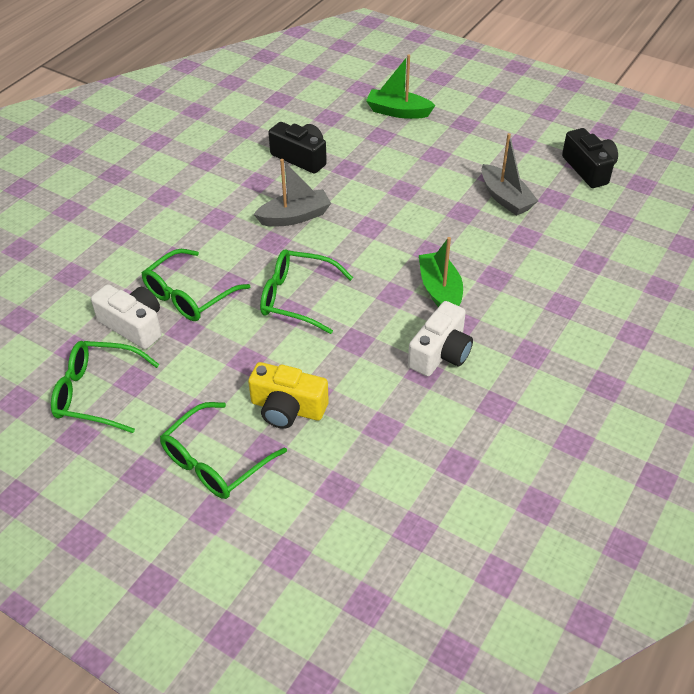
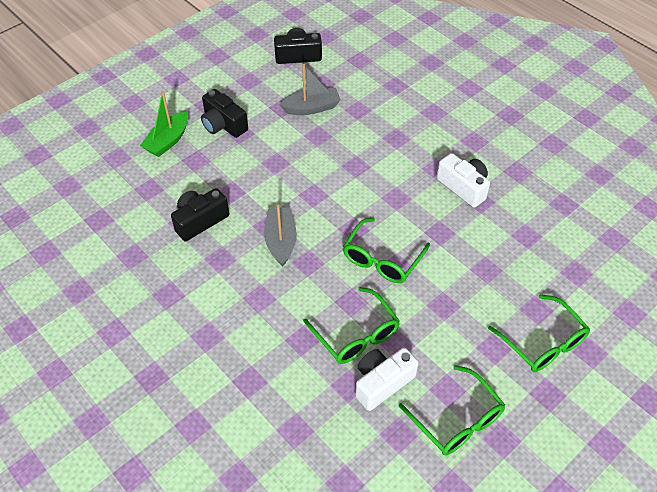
camera: 75 degrees left, 5 degrees up
green glasses [51,341,160,433] -> green glasses turned 60 degrees counterclockwise [399,365,505,455]
yellow camera [248,362,329,429] -> none
green boat [419,237,463,307] -> none
none -> black camera [201,89,248,138]

